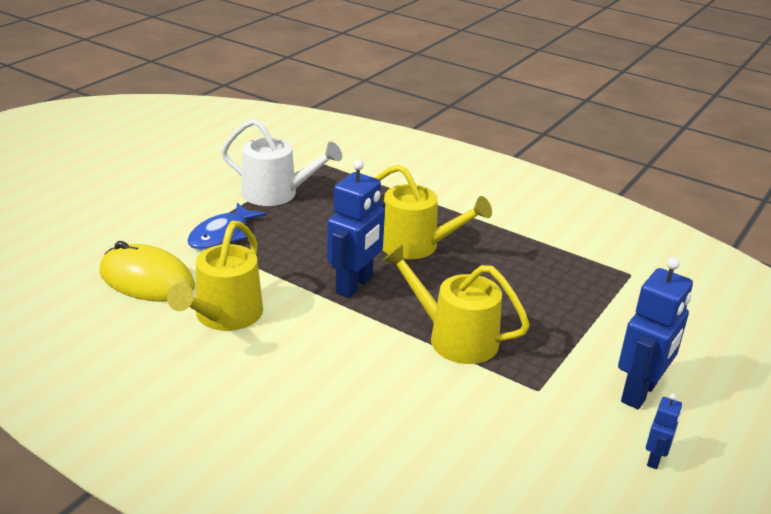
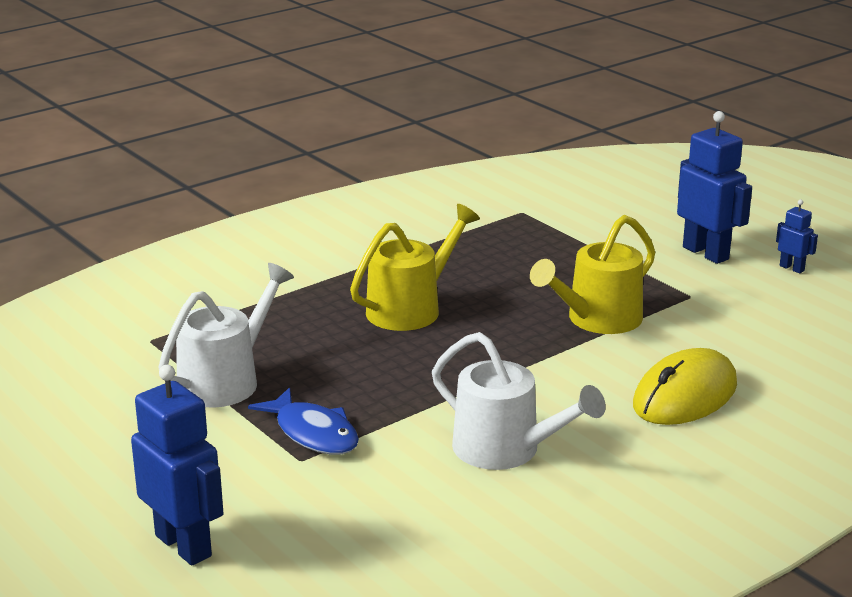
camera: 70 degrees left, 5 degrees down
yellow mouse [99,241,195,302] -> yellow mouse moved to [633,348,737,425]
yellow watering can [167,221,263,331] -> white watering can [432,332,606,470]
blue robot [327,159,385,298] -> blue robot moved to [131,365,224,565]

